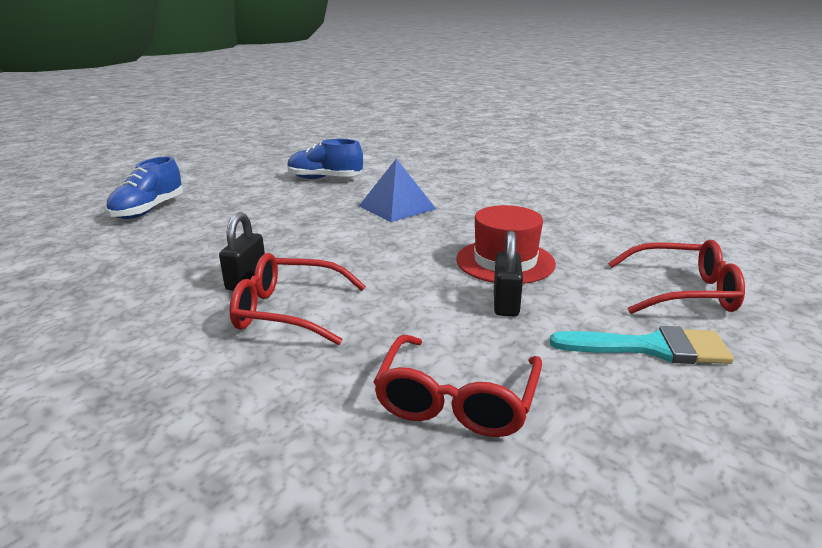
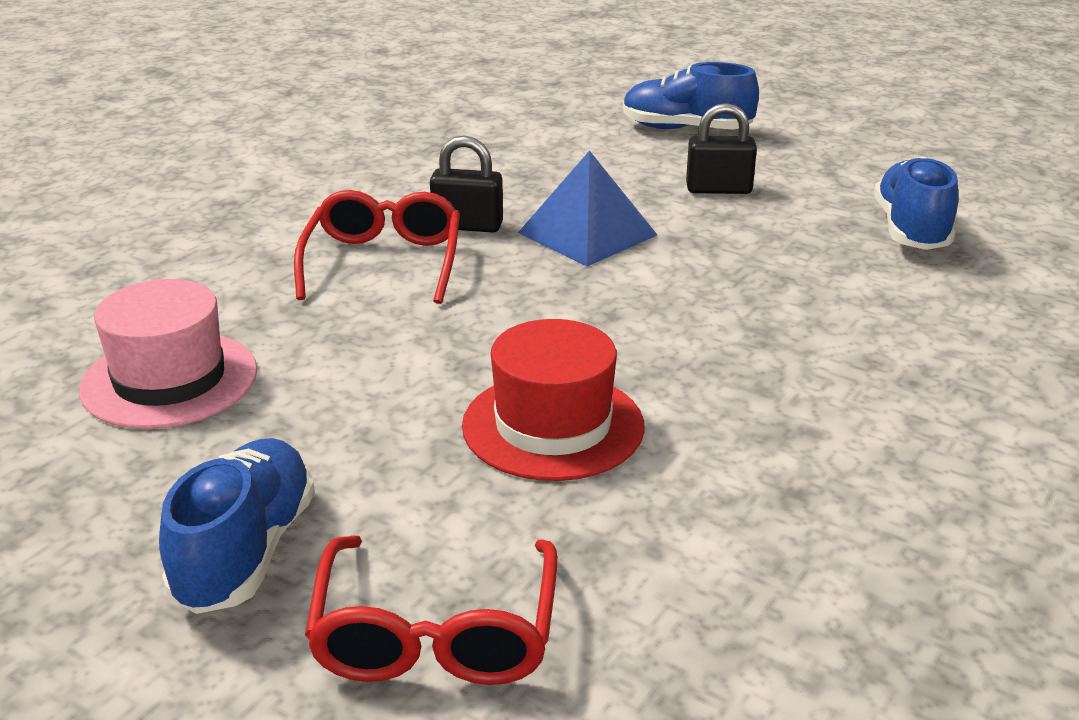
camera: 85 degrees right, 5 degrees up
blue pyramid [359,159,436,222] -> blue pyramid moved to [518,151,657,266]
red glasses [373,335,542,437] -> pink hat [79,279,257,429]
black padlock [494,230,523,316] -> black padlock moved to [686,103,757,194]
turquoise brush [550,326,734,364] -> blue shoe [159,438,315,614]

